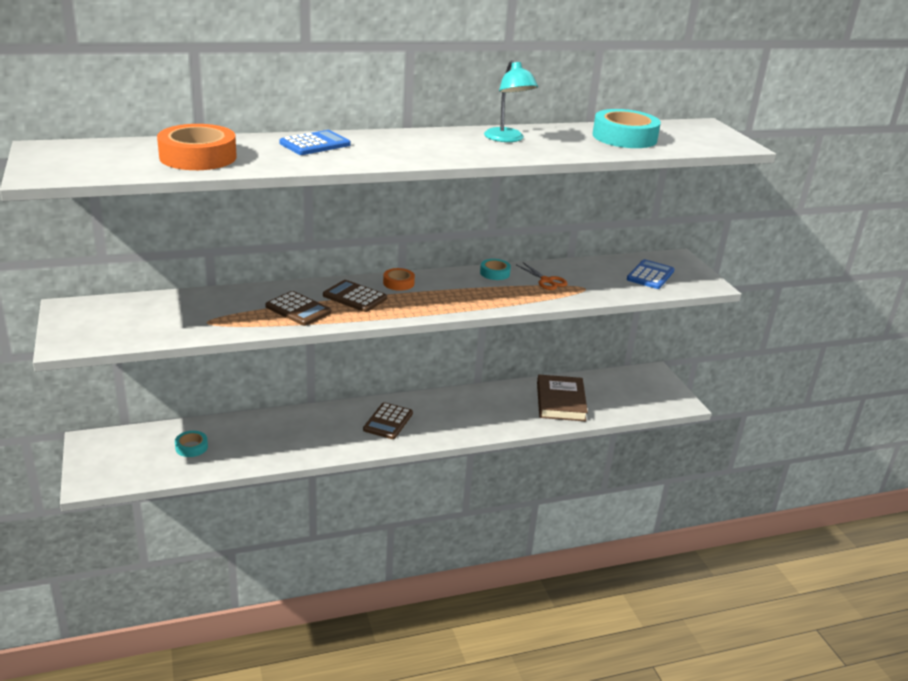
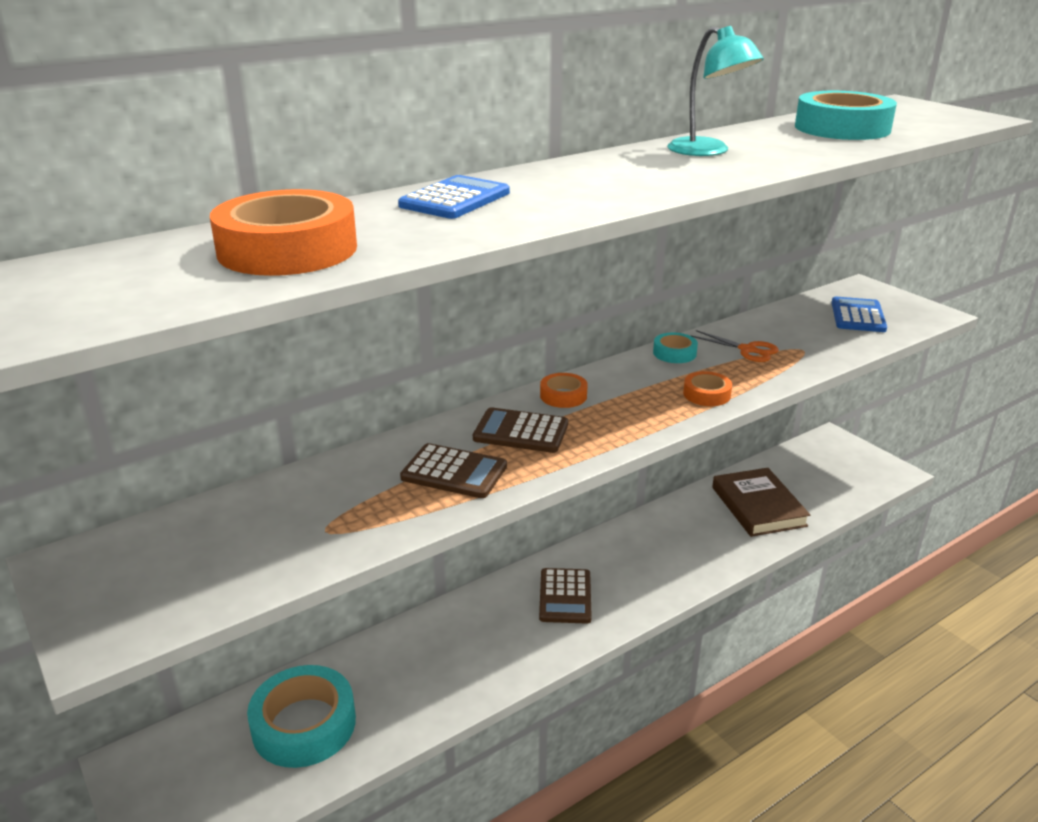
camera: 15 degrees left, 0 degrees up
turquoise tape [175,431,208,457] -> turquoise tape [247,665,356,768], size x2.00
none -> orange tape [683,371,732,406]

